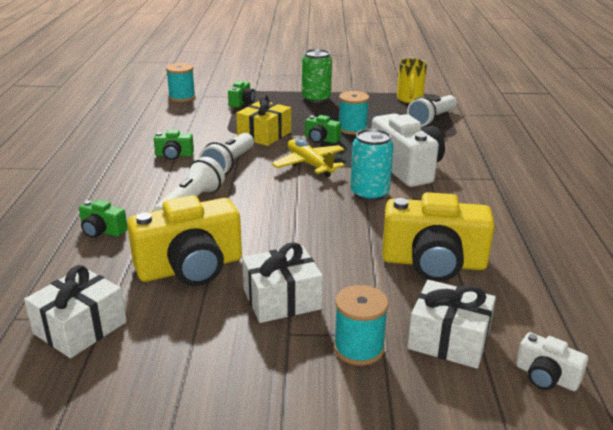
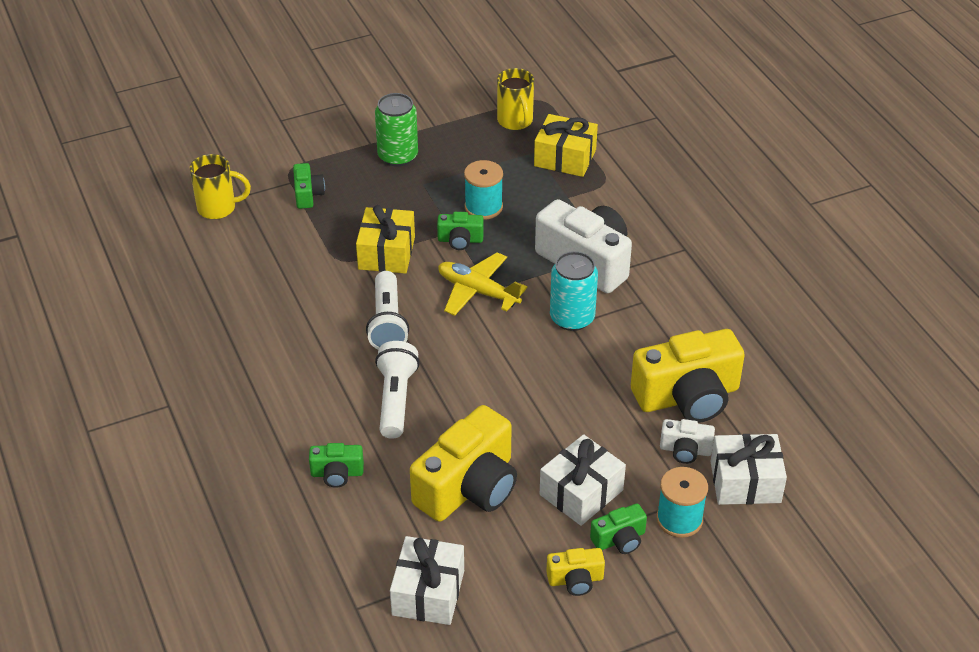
camera: 25 degrees left, 15 degrees up
green camera [154,130,194,160] -> green camera moved to [590,504,647,554]
turquoise spool [166,63,196,102] -> yellow mug [190,154,251,219]
white flashlight [407,95,457,127] -> yellow gift [534,114,598,177]
white camera [516,332,588,391] -> white camera moved to [660,419,715,464]
none -> yellow camera [546,548,605,596]

